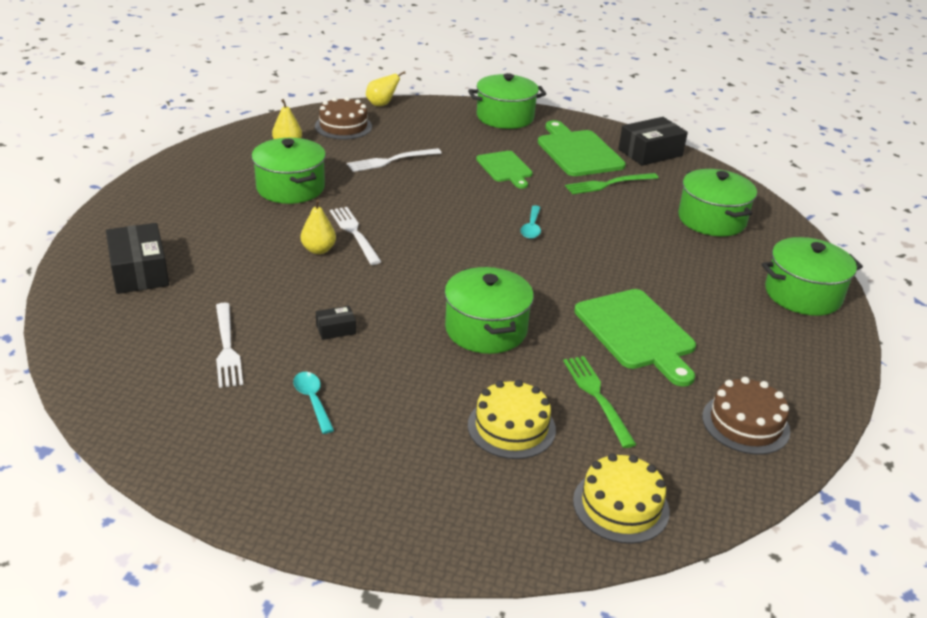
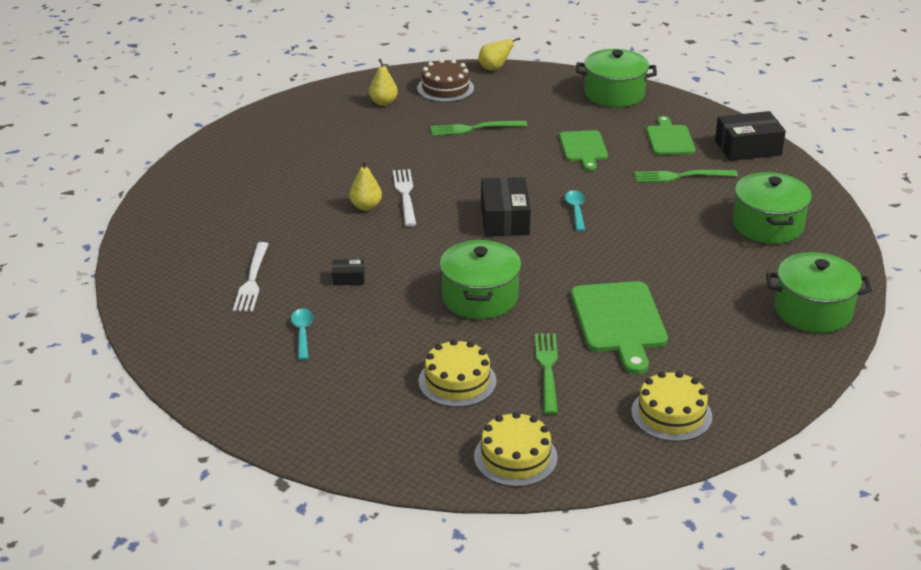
camera: 20 degrees right, 0 degrees up
black box [106,223,169,294] -> black box moved to [481,177,531,236]
green pot [252,138,326,204] -> none
white fork [347,148,442,172] -> green fork [430,121,527,136]
turquoise spoon [520,205,541,239] -> turquoise spoon turned 150 degrees clockwise [565,190,585,232]
green cutting board [538,120,626,176] -> green cutting board [647,116,696,155], size x0.63
brown cake [702,377,790,455] -> yellow cake [631,371,712,442]

